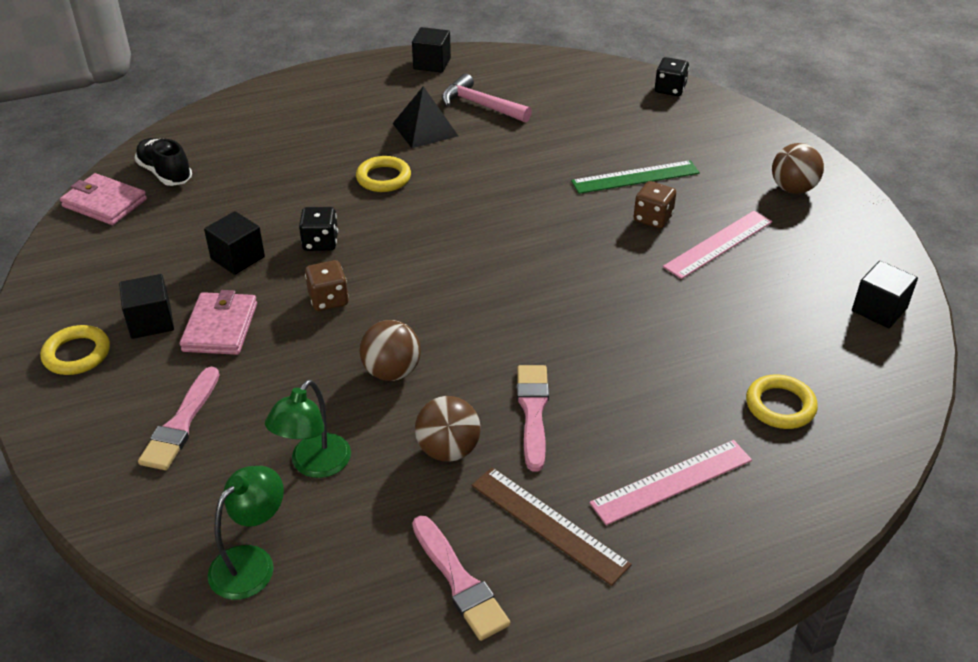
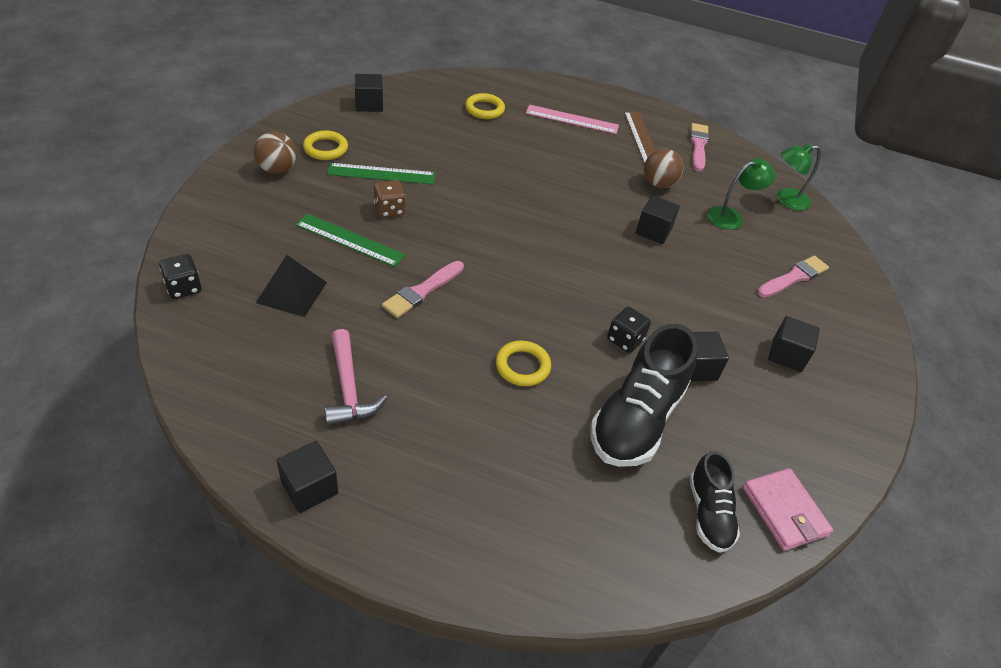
camera: 145 degrees left, 5 degrees up
yellow ring [40,325,110,375] -> yellow ring moved to [303,130,348,160]
pink wallet [180,290,257,355] -> none
brown dice [305,260,349,311] -> none
brown ball [360,320,421,381] -> black cube [636,195,680,244]
black pyramid [392,86,458,148] -> black pyramid moved to [256,255,327,317]
pink brush [517,365,549,472] -> pink brush moved to [382,261,464,318]
pink ruler [663,211,772,279] -> green ruler [327,163,435,184]
none -> black shoe [590,324,698,467]

